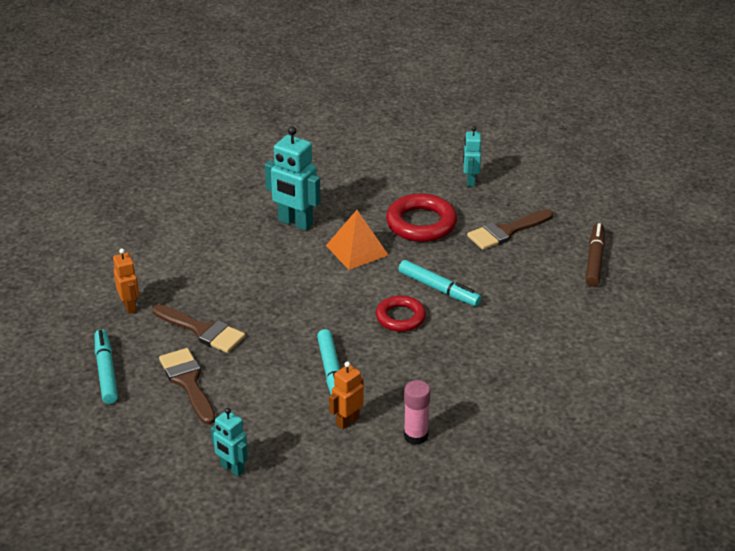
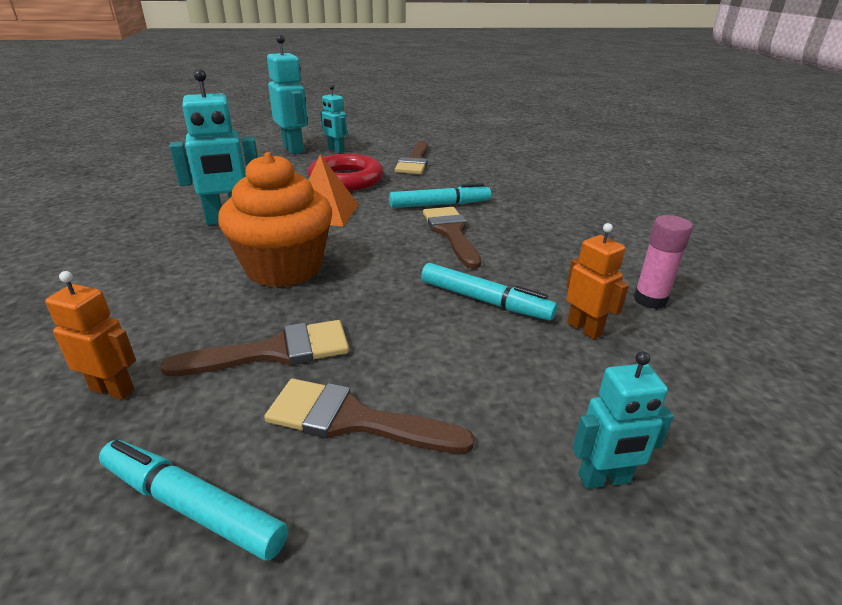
camera: 50 degrees left, 5 degrees down
orange robot [329,361,364,429] -> orange robot turned 150 degrees clockwise [567,223,629,340]
red ring [376,295,426,332] -> brown brush [423,207,481,269]
brown marker [585,223,605,287] -> none
none -> orange cupcake [218,152,332,287]
none -> turquoise robot [267,35,308,154]

